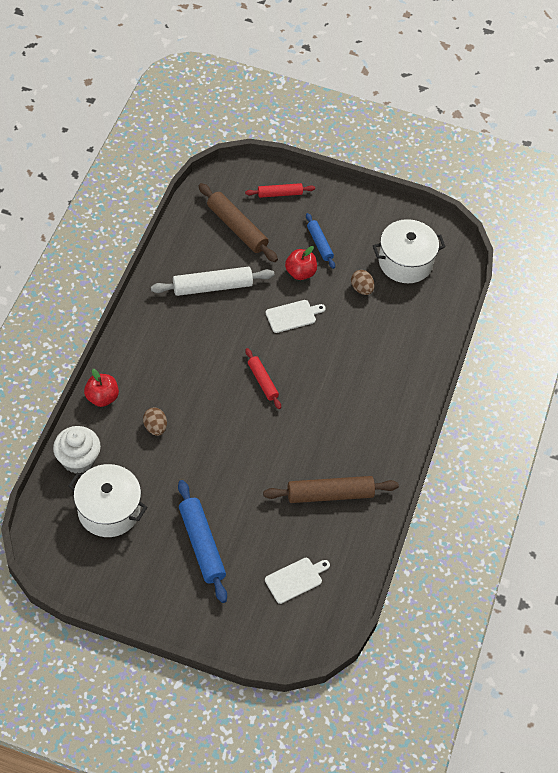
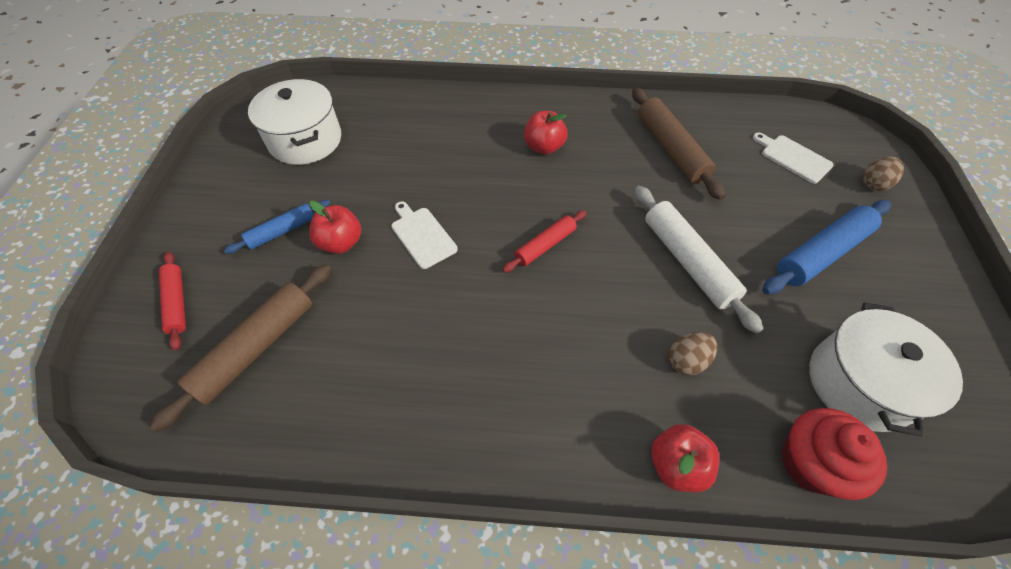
camera: 100 degrees left, 0 degrees up
white cupcake [53,426,101,473] -> red cupcake [782,408,887,500]
white rolling pin [151,267,274,296] -> white rolling pin moved to [635,186,763,334]
brown egg [351,270,374,295] -> brown egg moved to [863,156,904,191]
none -> red apple [524,111,567,155]

